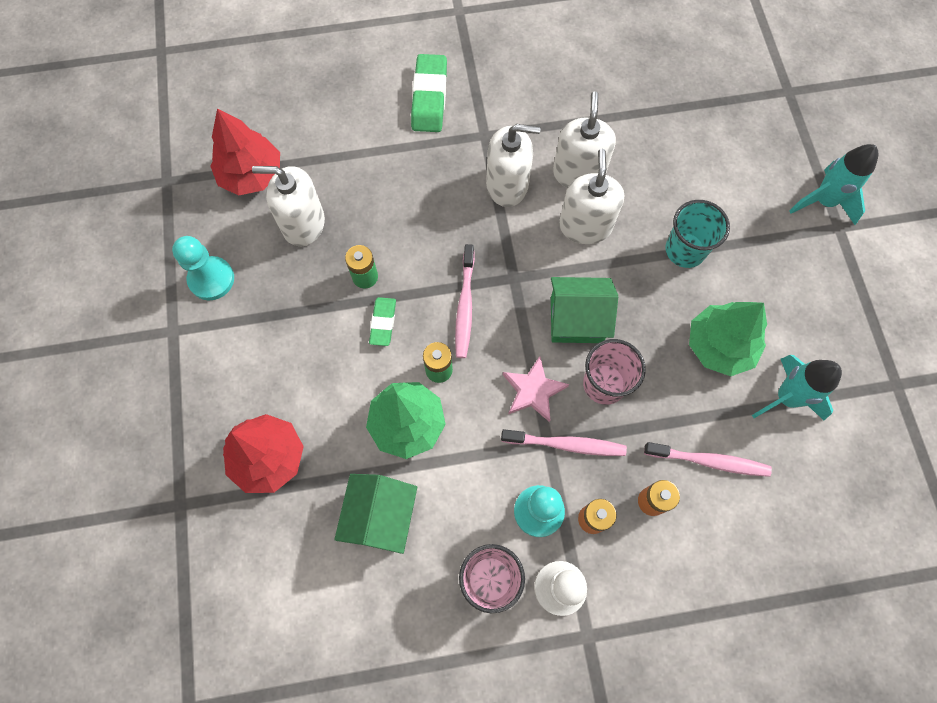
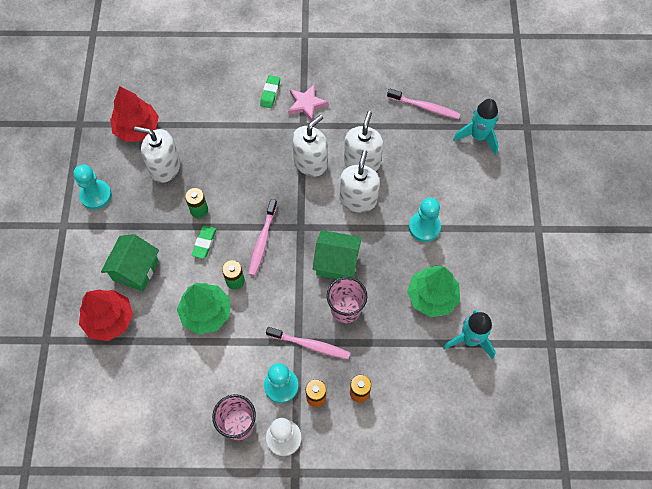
camera: 10 degrees right, 5 degrees down
green house [334,474,417,554] -> green house moved to [101,234,159,291]
green eraser [411,54,447,132] -> green eraser [260,75,280,108], size x0.59
white soap dispenser [486,124,541,207] -> white soap dispenser turned 60 degrees counterclockwise [292,115,328,177]
pink star [503,356,569,422] -> pink star moved to [288,85,328,122]
pink toothbrush [644,442,772,477] -> pink toothbrush moved to [387,88,460,119]
turquoise cup [665,200,730,268] -> turquoise pawn [409,198,441,242]
turquoise rocket [790,144,878,225] -> turquoise rocket moved to [453,99,499,156]

